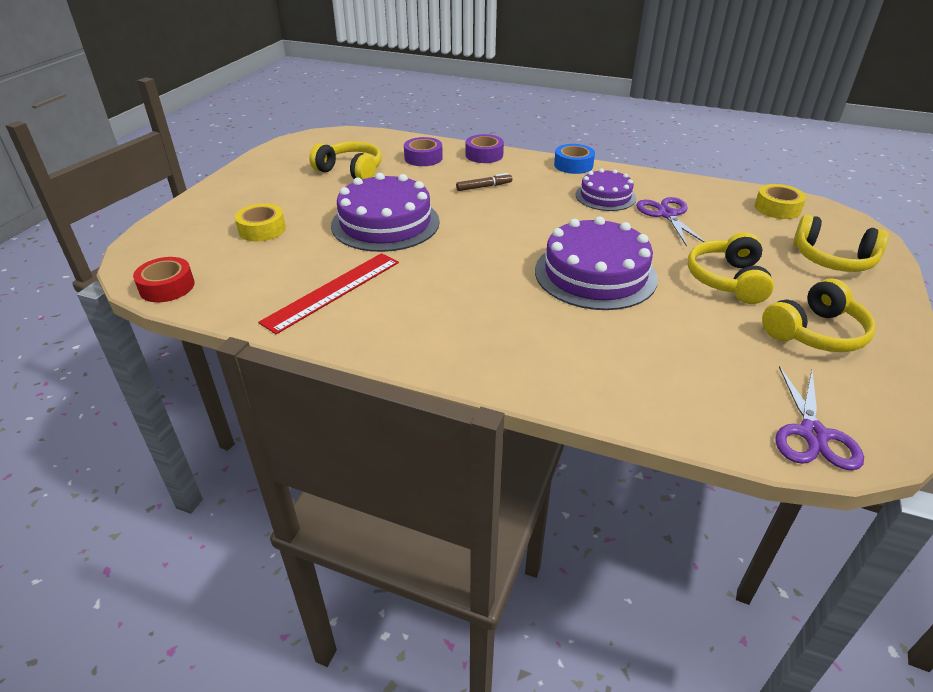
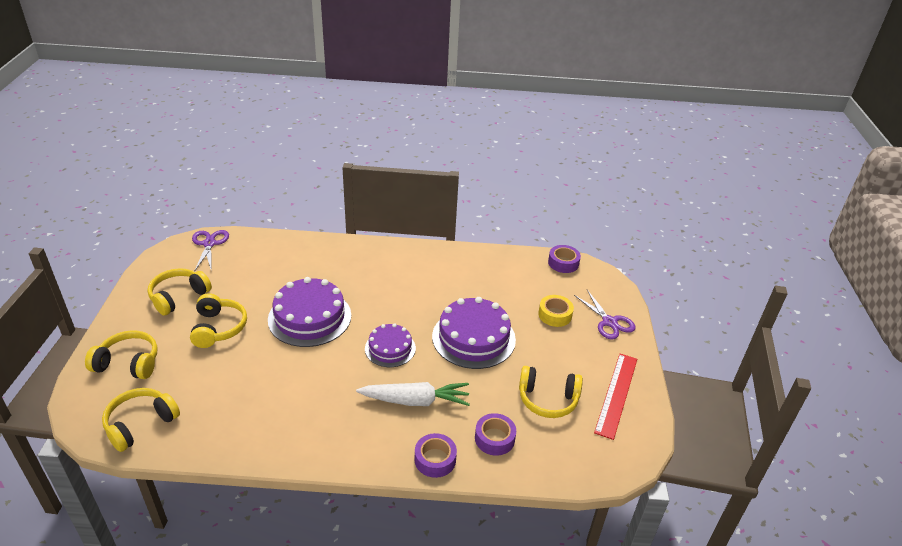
camera: 160 degrees right, 0 degrees up
red tape [133,257,195,302] -> purple tape [548,245,581,273]
red ruler [258,253,399,334] -> red ruler moved to [594,354,637,440]
brown marker [456,173,512,191] -> white carrot [356,382,470,406]
blue tape [554,144,595,174] -> none
purple cake [576,168,636,211] -> purple cake moved to [365,323,416,367]
purple scissors [636,197,705,246] -> purple scissors moved to [574,290,636,339]
yellow tape [755,184,806,219] -> yellow headphones [102,388,180,452]

